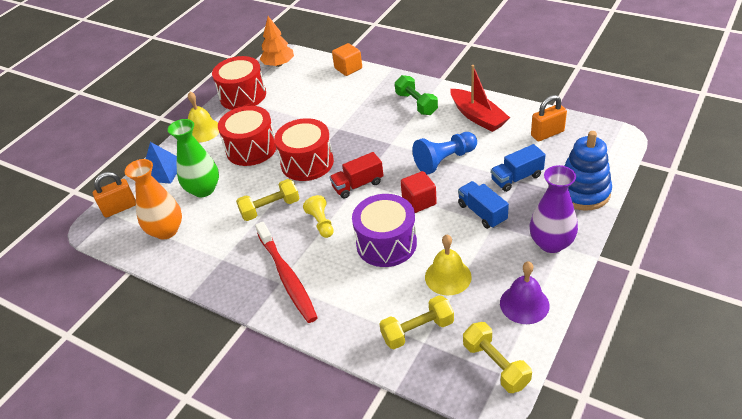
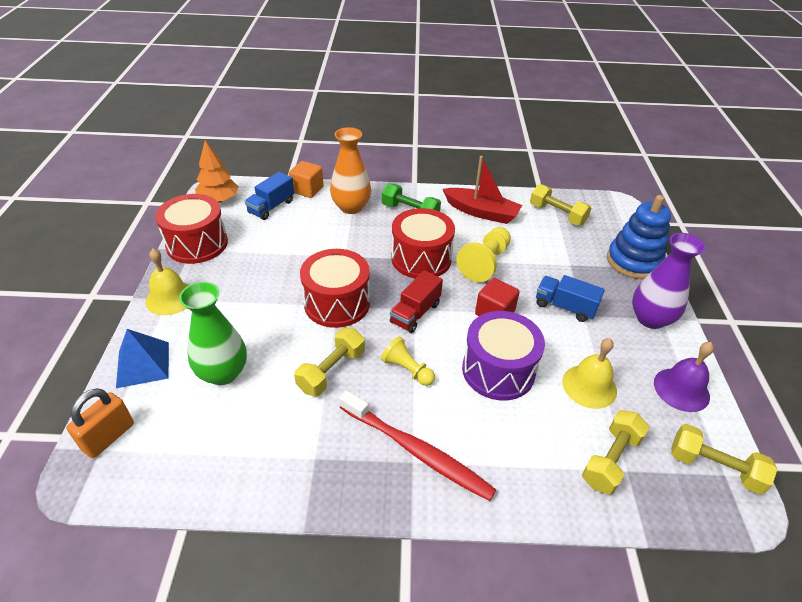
camera: 35 degrees left, 0 degrees up
orange vase [125,159,182,239] -> orange vase moved to [330,127,371,214]
red drum [218,106,276,166] -> red drum moved to [391,208,455,279]
blue pawn [412,132,477,175] -> yellow pawn [456,227,511,282]
blue truck [491,144,545,192] -> blue truck moved to [245,172,294,220]
orange padlock [531,95,567,141] -> yellow dumbbell [530,184,591,226]

